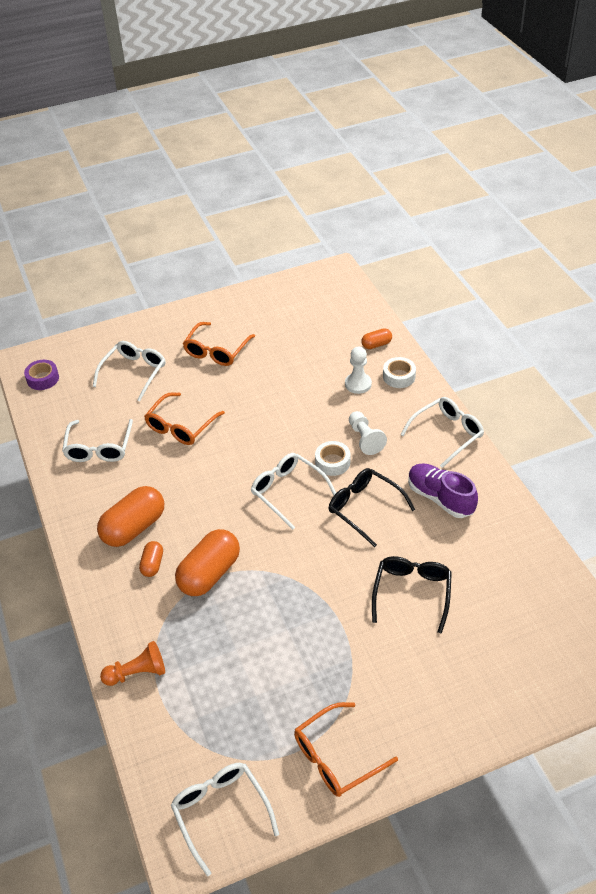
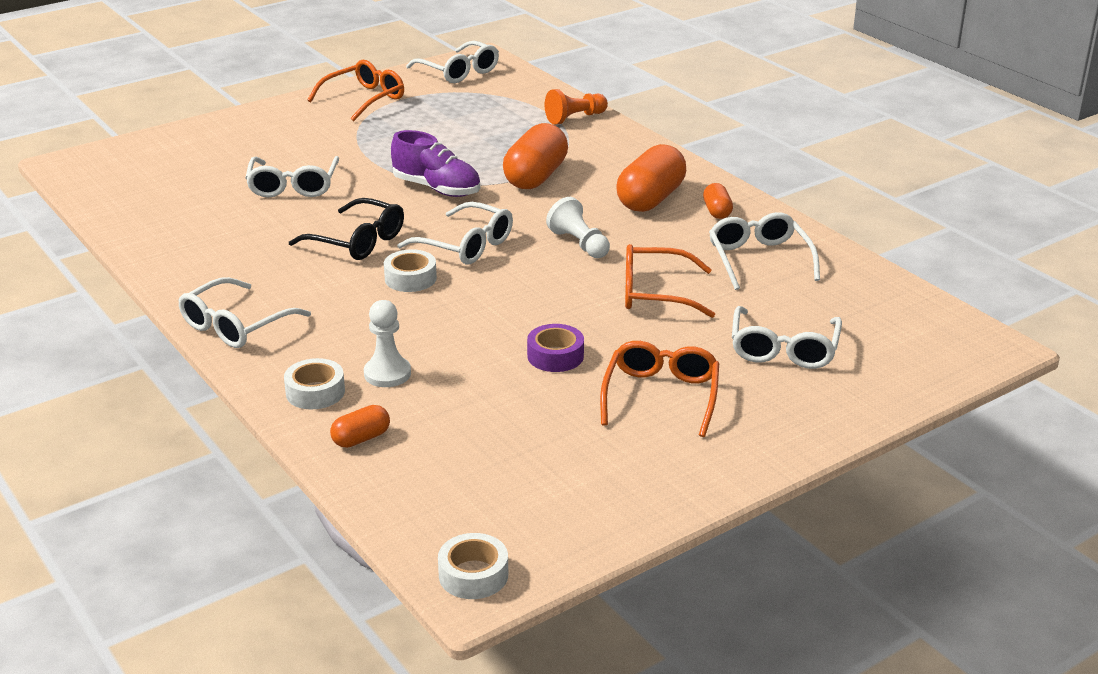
camera: 165 degrees right, 15 degrees down
purple tape [24,360,59,390] -> purple tape moved to [527,324,584,372]
orange capsule [139,541,163,577] -> orange capsule moved to [703,183,733,219]
orange glasses [144,392,225,445] -> orange glasses turned 105 degrees counterclockwise [625,244,715,318]
white pawn [349,411,387,455] -> white pawn moved to [546,197,610,258]
black glasses [372,556,452,634] -> white glasses [245,156,339,197]
purple shoe [408,463,478,518] -> purple shoe moved to [391,130,480,197]
none -> white tape [438,533,508,599]

